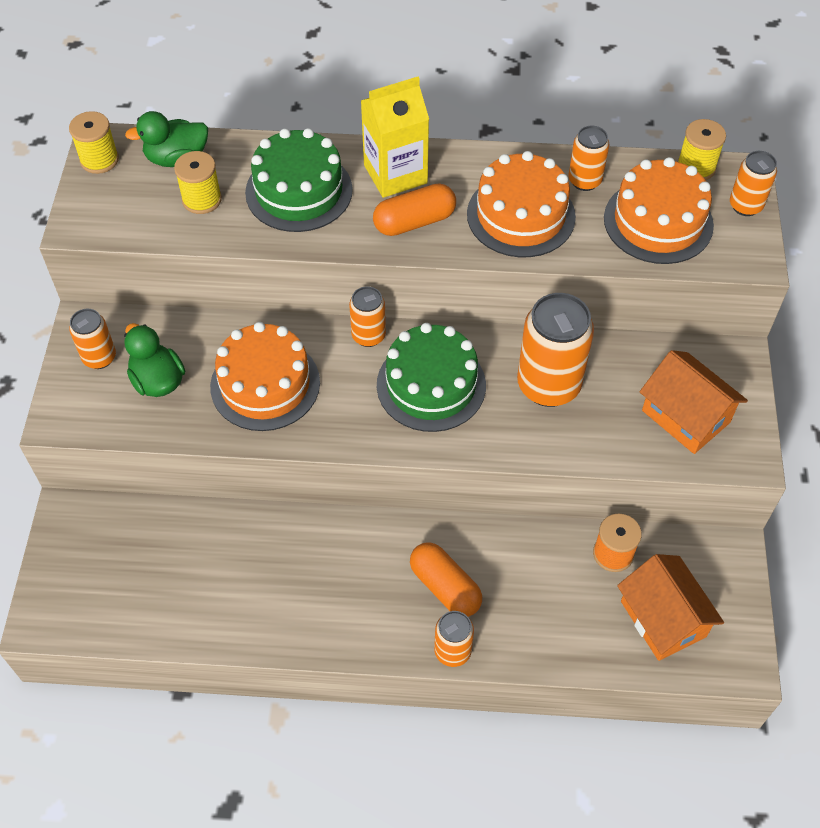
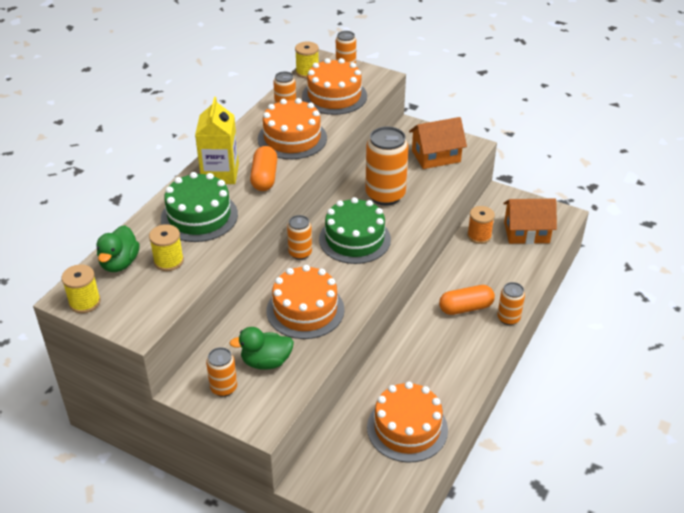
camera: 65 degrees left, 15 degrees down
none -> orange cake [367,381,448,463]

